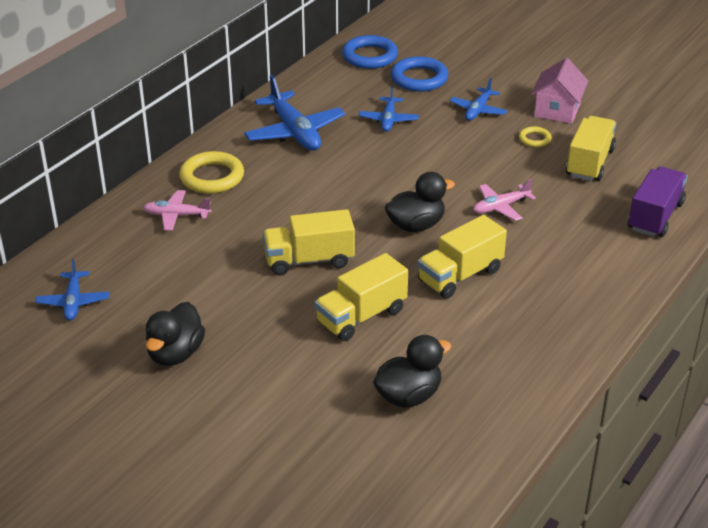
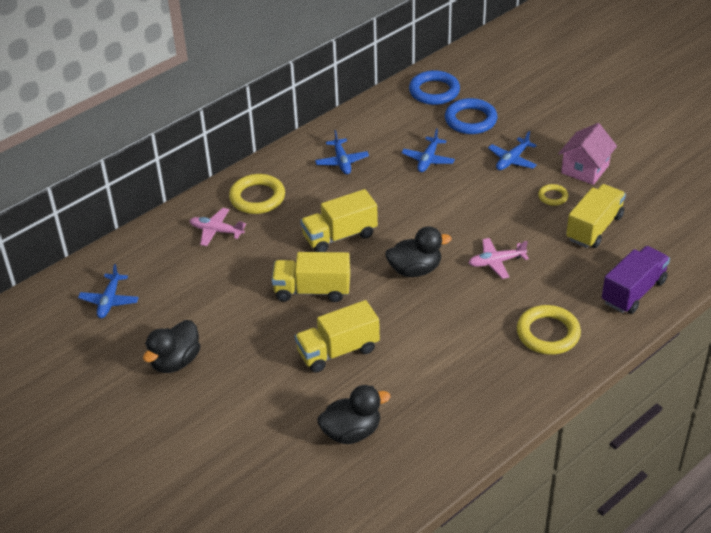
camera: 15 degrees right, 5 degrees up
blue plane [244,75,346,151] -> blue plane [315,130,369,174], size x0.58
yellow truck [418,215,507,298] -> yellow truck moved to [300,189,378,252]
none -> yellow ring [517,305,581,355]

